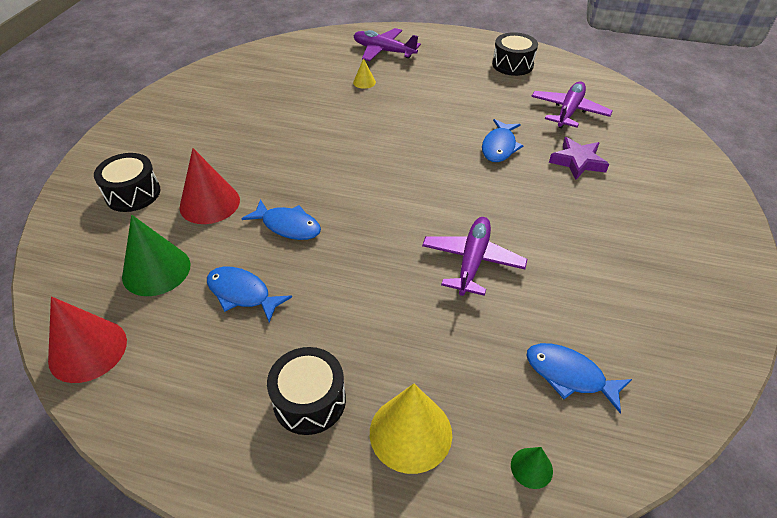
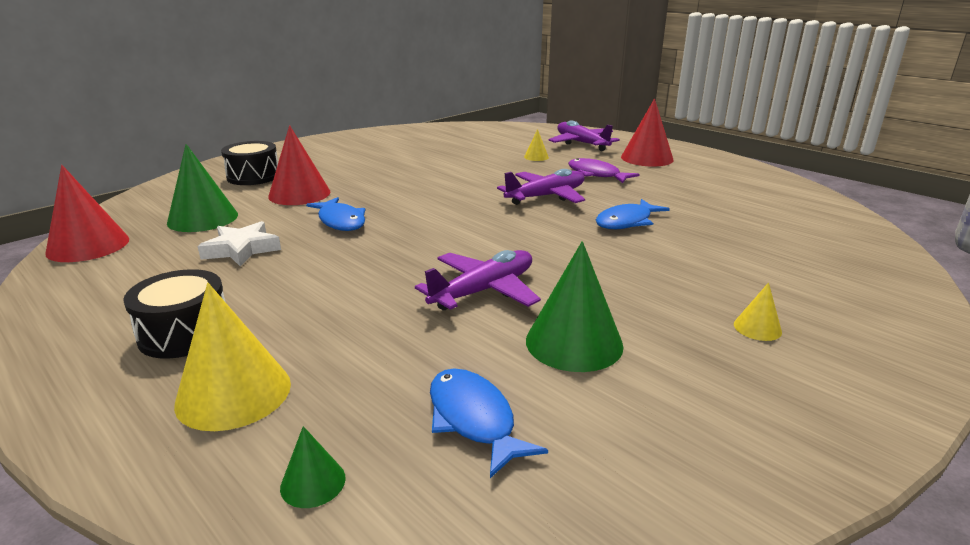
camera: 30 degrees right, 20 degrees down
blue fish [207,267,292,323] -> white star [198,221,281,267]
black drum [492,32,538,76] -> none
purple plane [531,82,613,128] -> purple plane moved to [497,169,585,205]
purple star [549,137,609,180] -> none
none -> green cone [526,241,624,372]
none -> purple fish [568,158,640,183]
none -> red cone [621,98,674,167]
none -> yellow cone [734,282,782,341]

